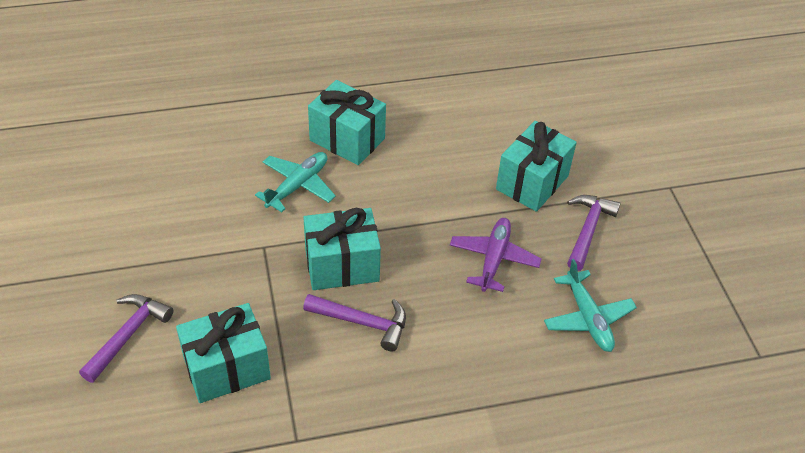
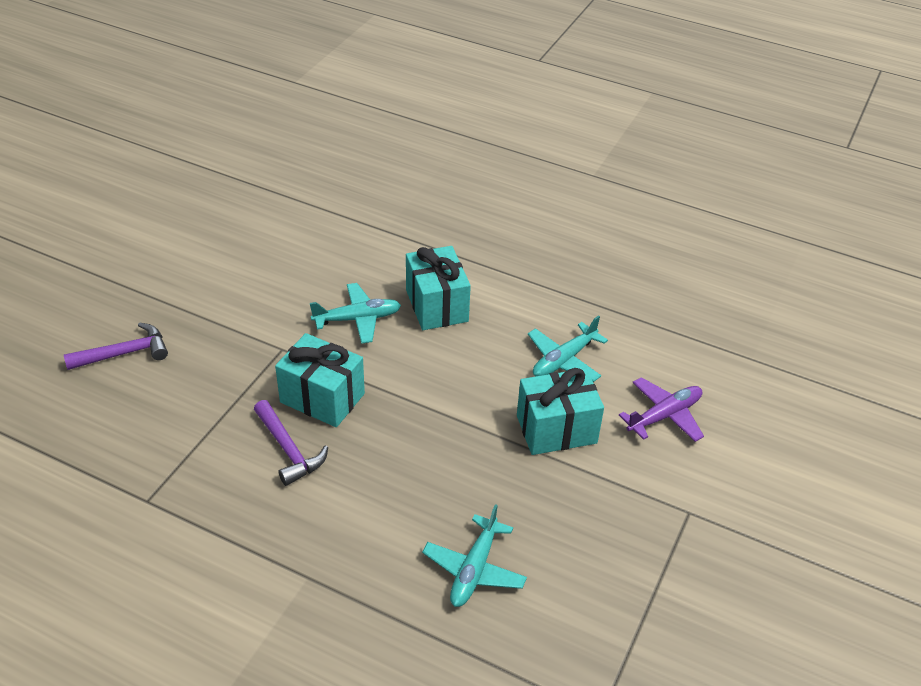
camera: 40 degrees right, 5 degrees down
turquoise gift [176,303,271,403] -> none
purple plane [450,218,542,292] -> purple plane moved to [619,377,704,442]
purple hammer [567,195,621,271] -> none
none -> turquoise plane [528,315,608,382]

